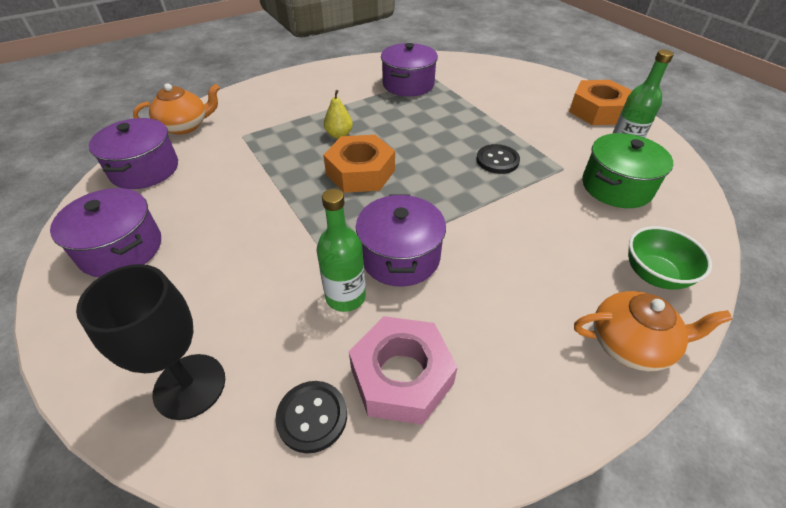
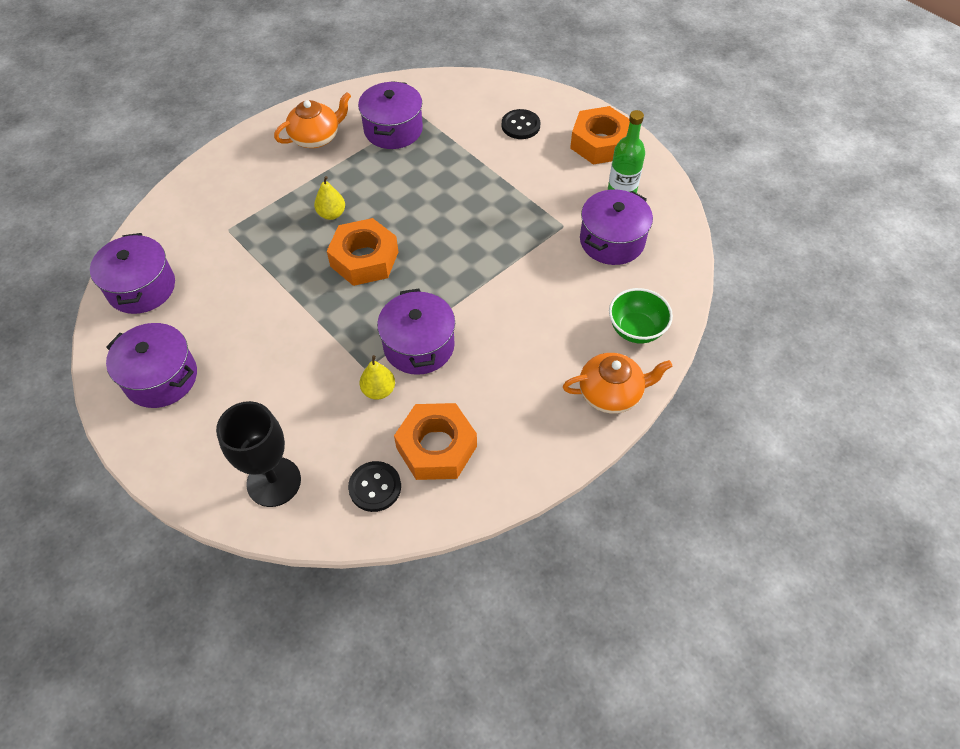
camera: 10 degrees left, 10 degrees up
orange teapot [133,83,220,135] -> orange teapot moved to [274,92,351,148]
green bottle [317,189,366,312] -> yellow pear [360,355,395,400]
pink nut [349,316,458,425] -> orange nut [394,403,477,480]
black button [476,144,520,174] -> black button moved to [502,109,540,139]
green pot [582,133,673,208] -> purple pot [580,189,653,265]

